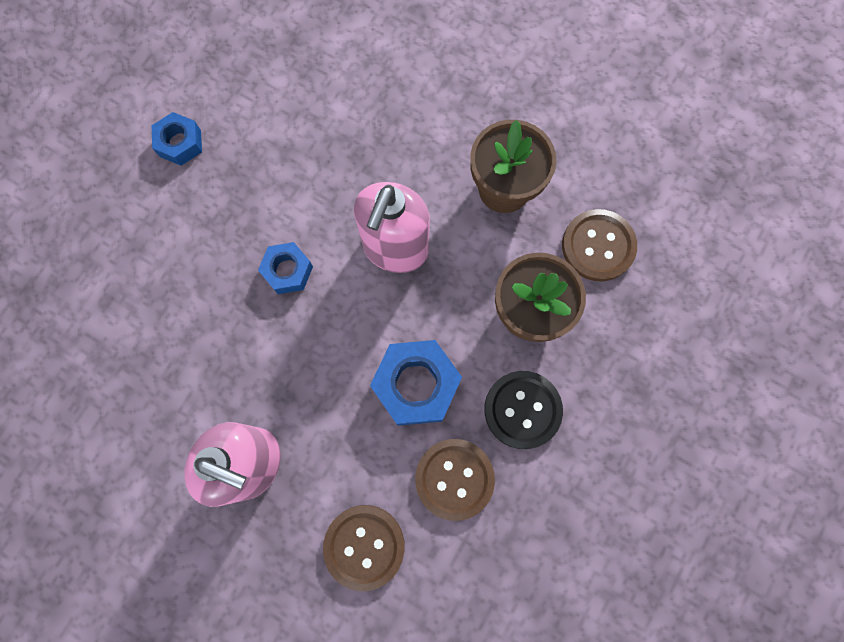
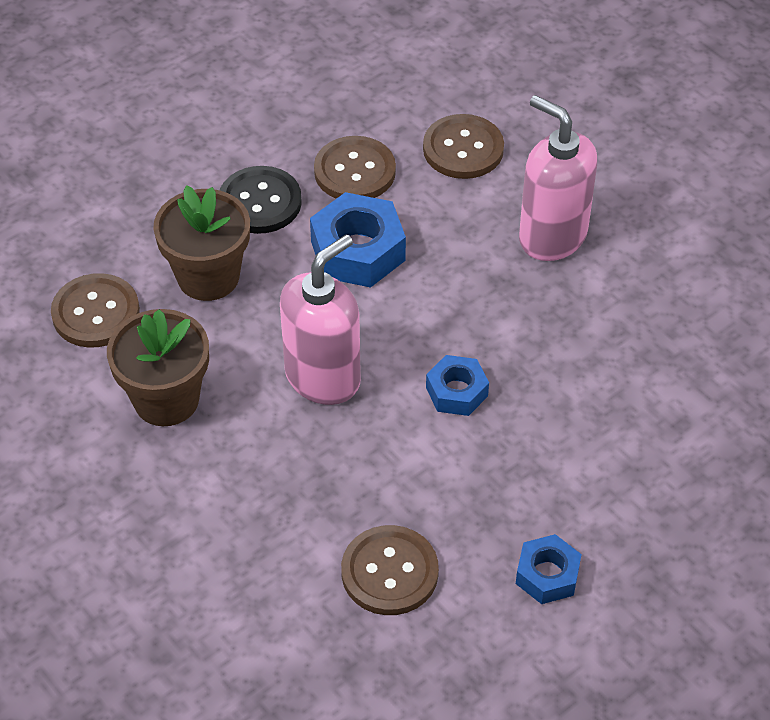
camera: 160 degrees left, 25 degrees down
none -> brown button [341,525,439,615]

